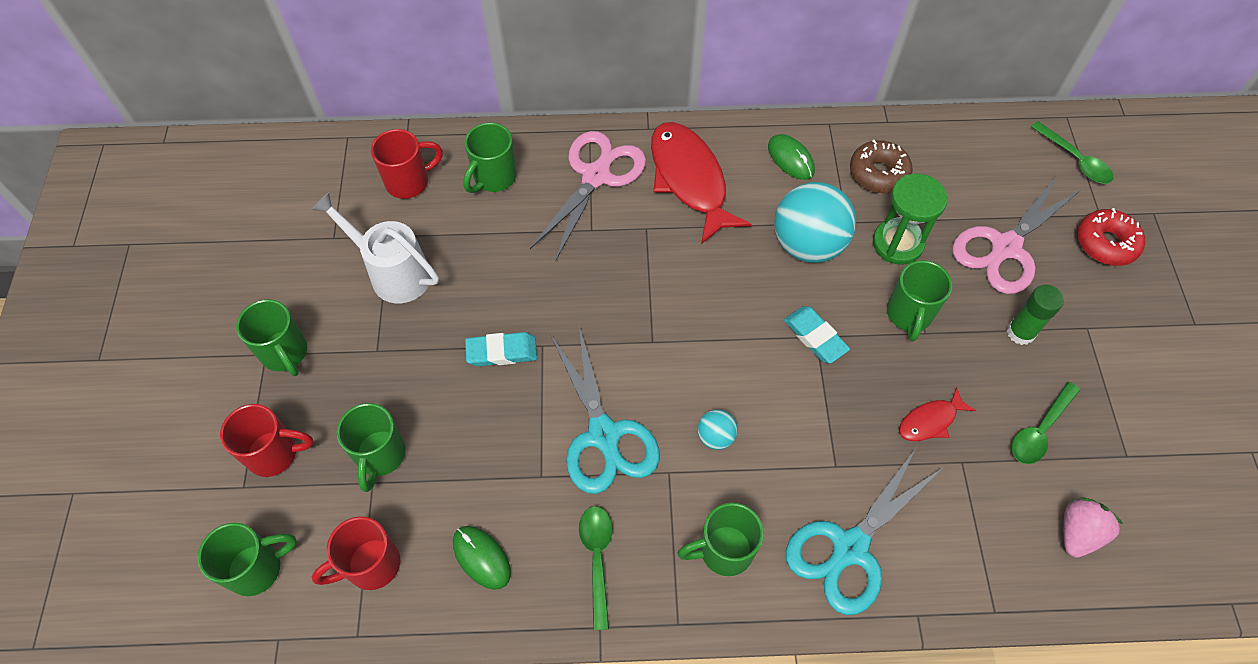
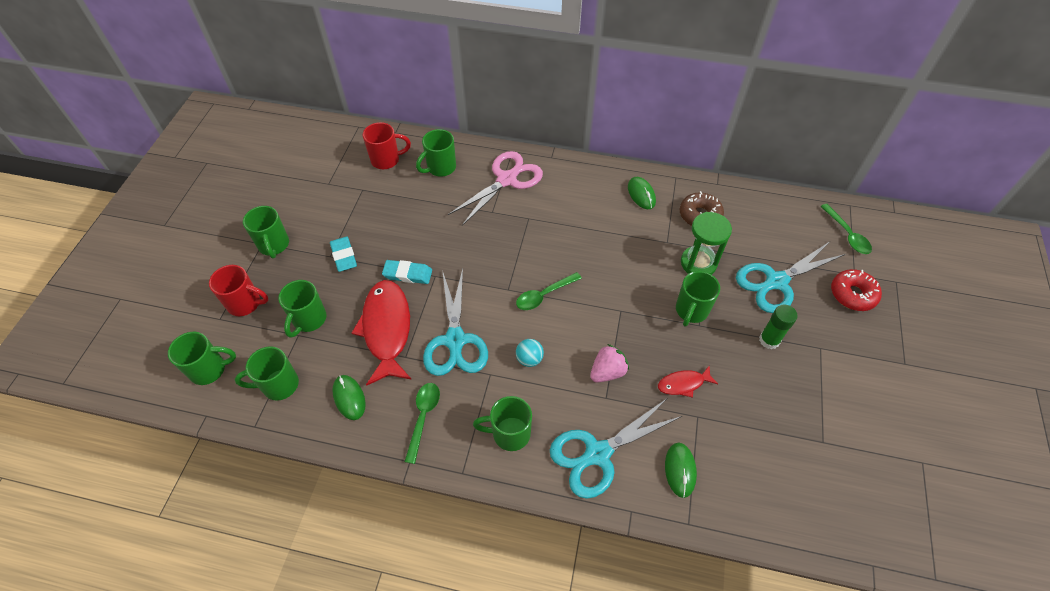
camera: 15 degrees right, 5 degrees down
white watering can [312,192,439,303] -> none
red mug [312,516,400,590] -> green mug [235,346,299,400]
red fish [651,122,751,244] -> red fish moved to [352,280,412,386]
turquoise ball [774,182,856,263] -> none
turquoise eraser [784,306,850,363] -> turquoise eraser moved to [330,237,357,272]
pink scissors [952,176,1082,294] -> turquoise scissors [736,242,845,313]
green spoon [1012,382,1080,464] -> green spoon moved to [516,272,582,310]
pink strawberry [1063,497,1123,558] -> pink strawberry moved to [590,344,629,383]
none -> green mouse [665,443,697,498]

